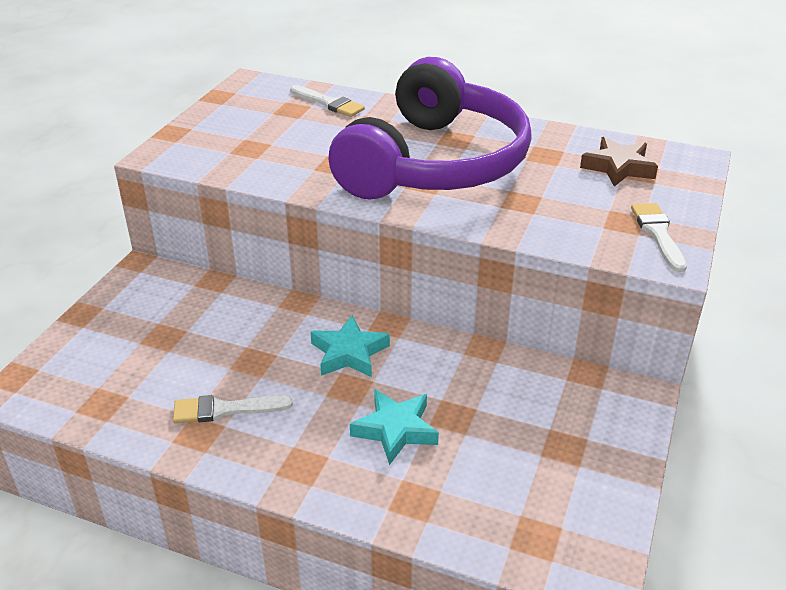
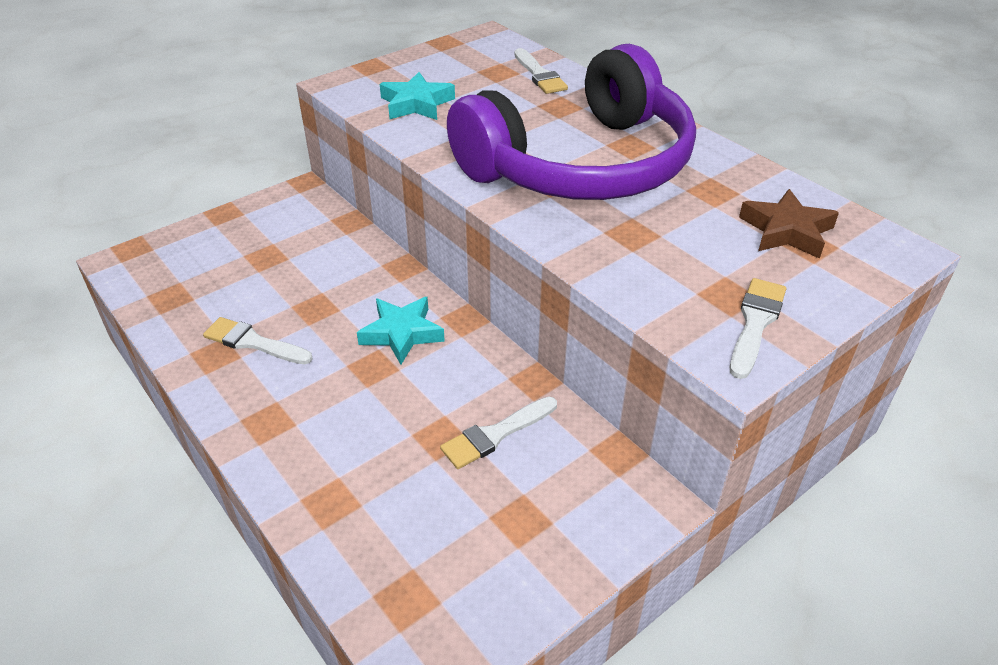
camera: 30 degrees right, 5 degrees up
turquoise star [350,389,439,465] -> turquoise star moved to [380,72,455,120]
none -> white brush [440,397,557,469]

